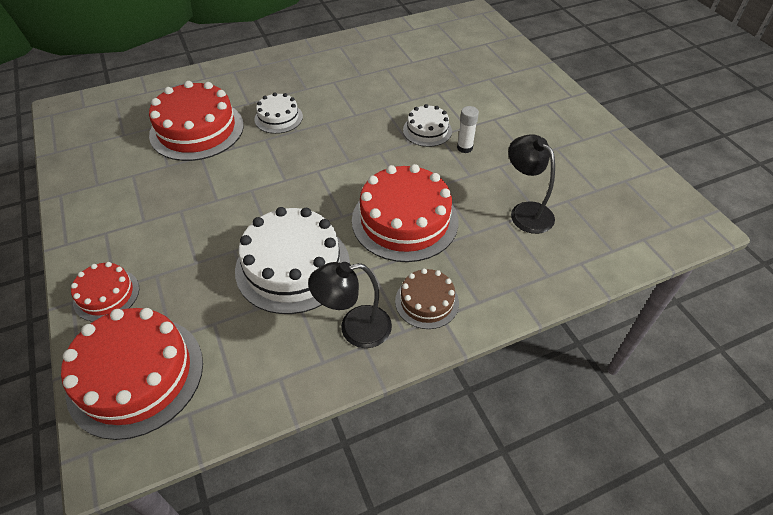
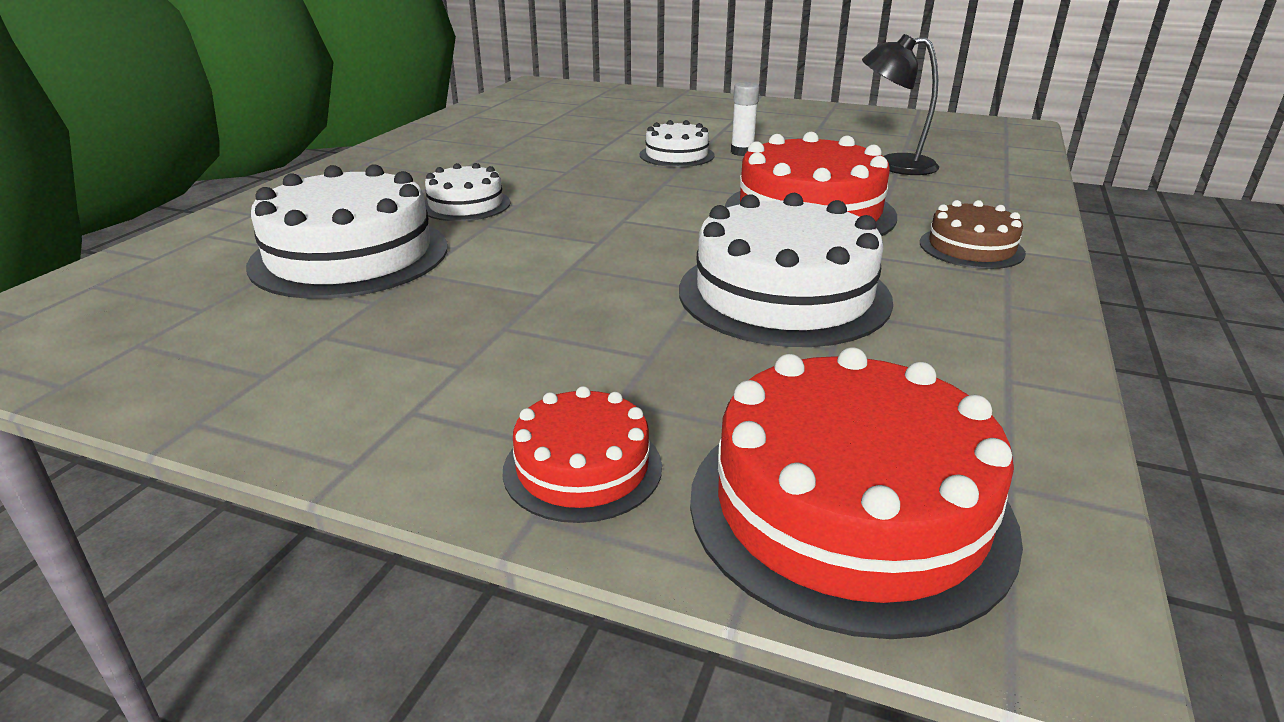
camera: 45 degrees left, 20 degrees down
red cake [149,81,244,161] -> white cake [246,164,448,299]
black lamp [308,262,392,348] -> none

